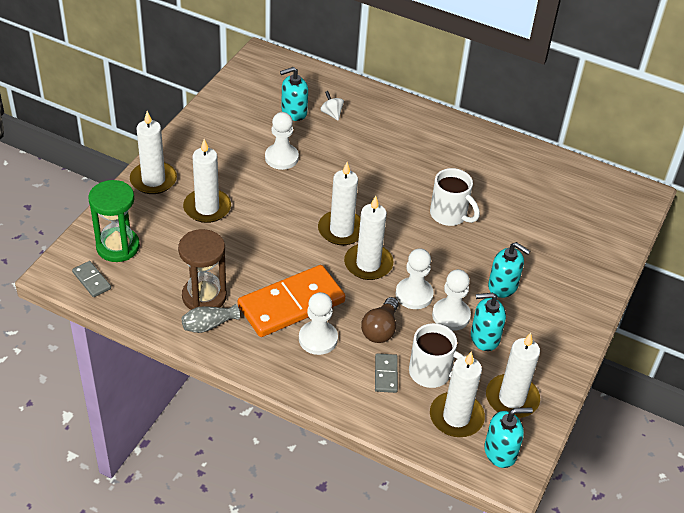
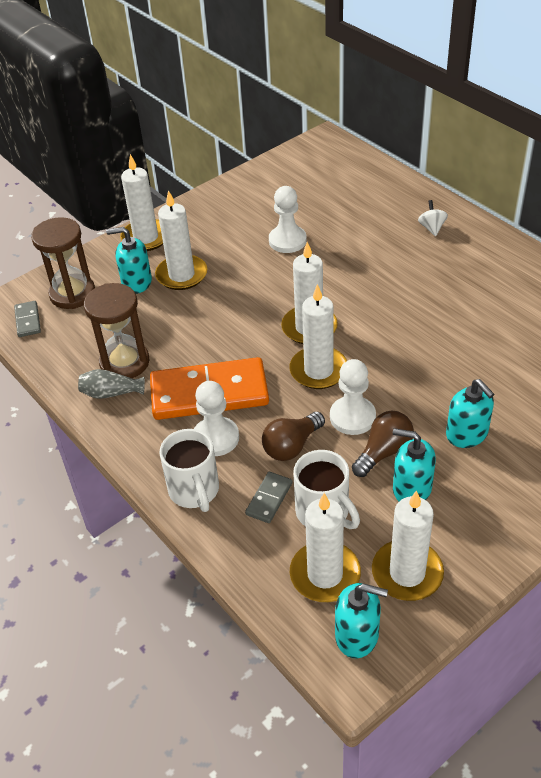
camera: 30 degrees right, 0 degrees up
green hourglass [88,180,140,262] -> brown hourglass [31,217,95,309]
turquoise soap dispenser [280,67,308,121] -> turquoise soap dispenser moved to [106,227,152,294]
white spinning top [320,91,344,120] -> white spinning top moved to [418,200,448,236]
white mug [430,168,480,226] -> white mug moved to [159,429,219,512]
white pawn [432,269,471,331] -> brown light bulb [352,411,414,477]

